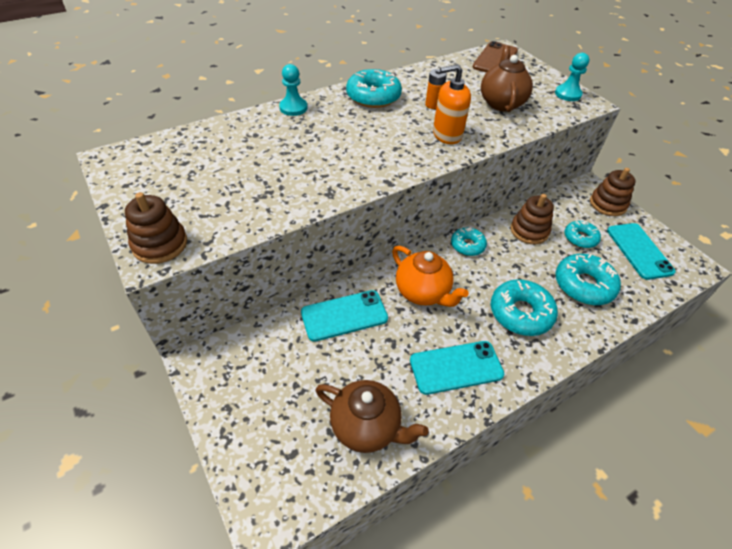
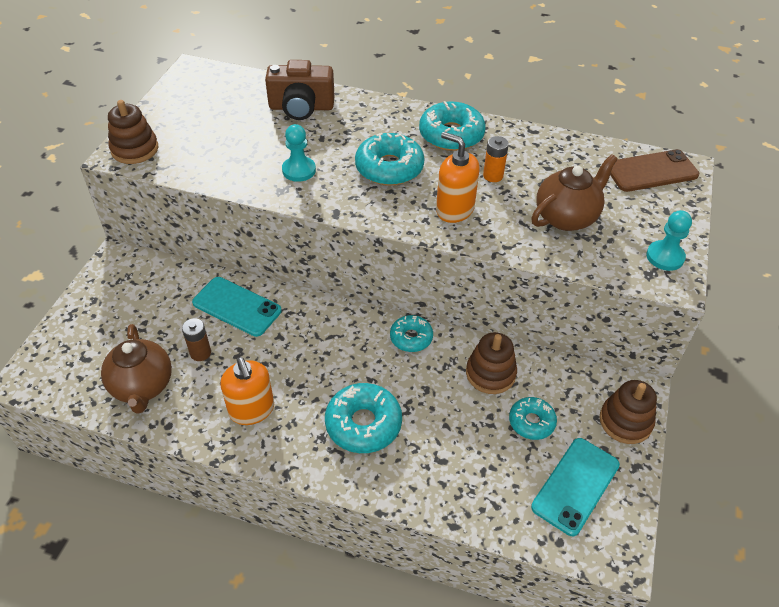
camera: 50 degrees right, 0 degrees up
turquoise pawn [279,64,307,116] -> turquoise pawn moved to [282,124,316,182]
orange teapot [392,246,469,307] -> none
turquoise phone [410,341,504,395] -> orange soap dispenser [220,357,274,425]
turquoise donut [556,254,621,305] -> turquoise donut moved to [355,133,424,186]
none -> brown battery [182,318,211,361]
none -> brown camera [265,60,335,120]

